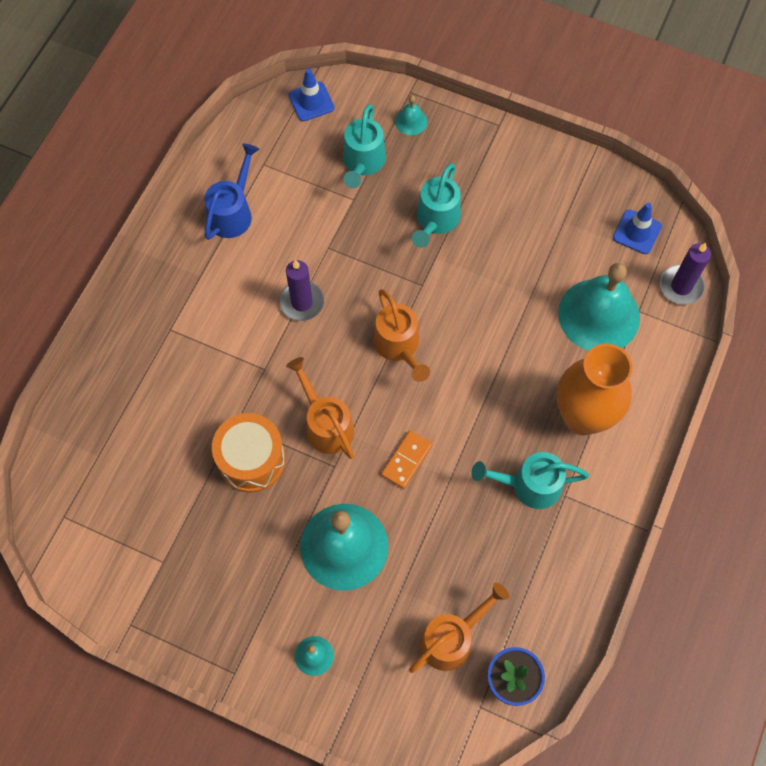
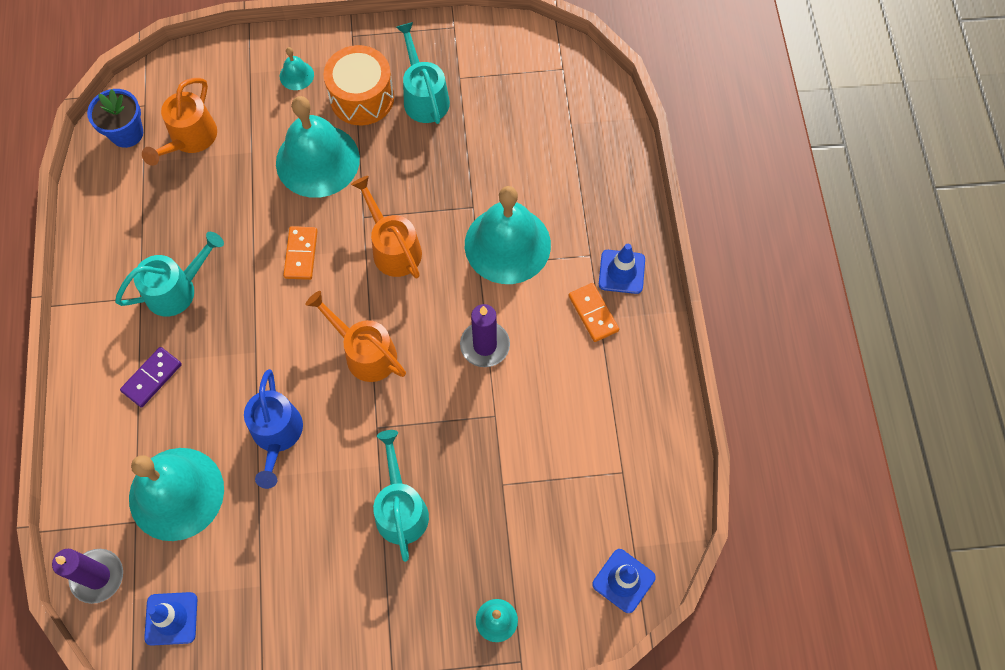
camera: 150 degrees right, 0 degrees up
blue watering can [204,143,259,240] -> blue watering can moved to [244,369,303,489]
orange drum [212,413,285,493] -> orange drum moved to [323,45,394,125]
orange watering can [286,357,354,459] -> orange watering can turned 150 degrees counterclockwise [351,176,422,278]
turquoise watering can [343,104,386,188] -> turquoise watering can moved to [396,22,450,124]
orange vase [557,344,633,436] -> purple domino [120,347,182,407]
none -> turquoise bell [465,186,551,284]
none -> orange domino [569,283,619,342]
none -> blue traffic cone [599,244,645,294]

